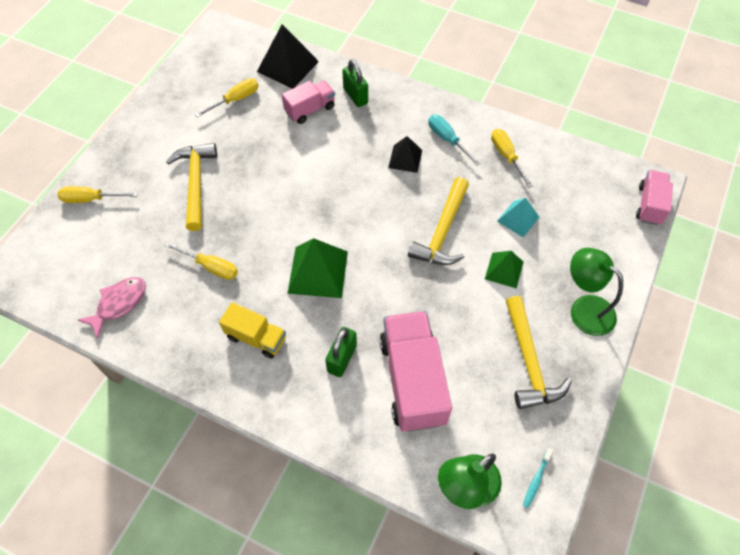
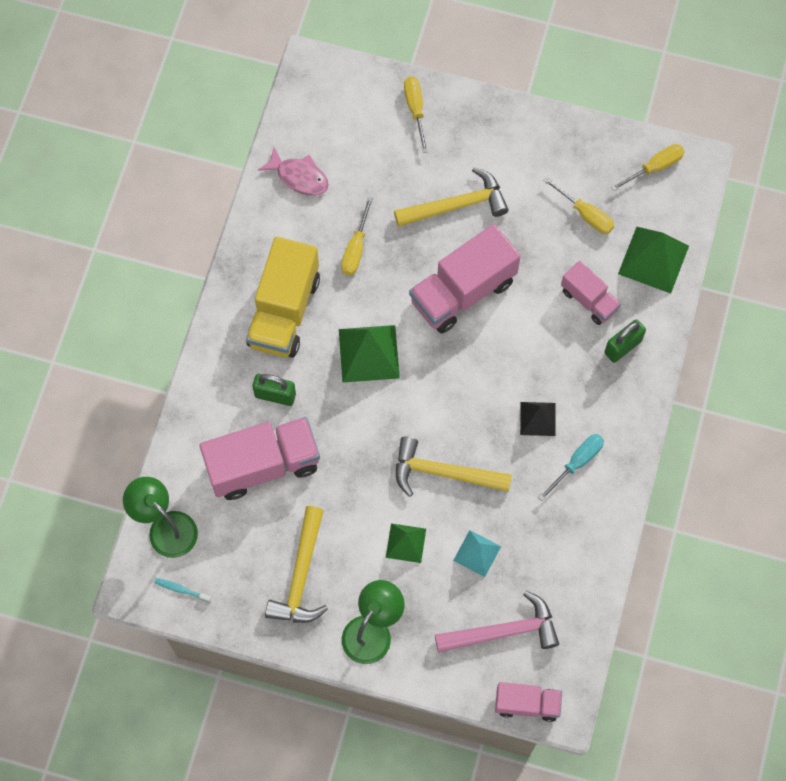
camera: 80 degrees right, 10 degrees up
yellow truck [219,302,286,358] -> yellow truck [246,237,320,358], size x1.78
black pyramid [257,24,319,89] -> green pyramid [618,227,689,294]
yellow screwdriver [491,129,533,188] -> yellow screwdriver moved to [611,144,685,191]
yellow hammer [506,296,572,409] -> yellow hammer turned 60 degrees counterclockwise [265,506,328,623]
none -> pink truck [409,224,521,333]
none -> pink hammer [435,591,559,653]

